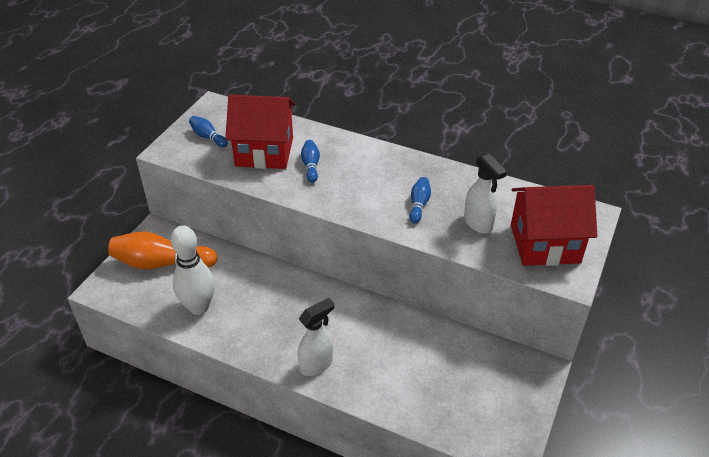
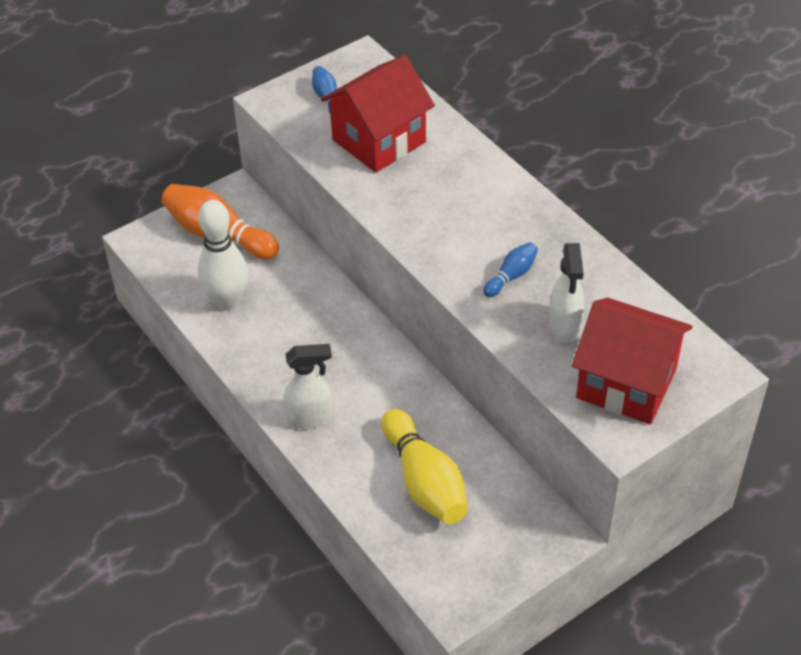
camera: 30 degrees right, 5 degrees up
red house [225,95,295,169] -> red house turned 75 degrees counterclockwise [321,55,435,173]
blue bowling pin [301,140,320,183] -> none
none -> yellow bowling pin [381,409,468,524]

